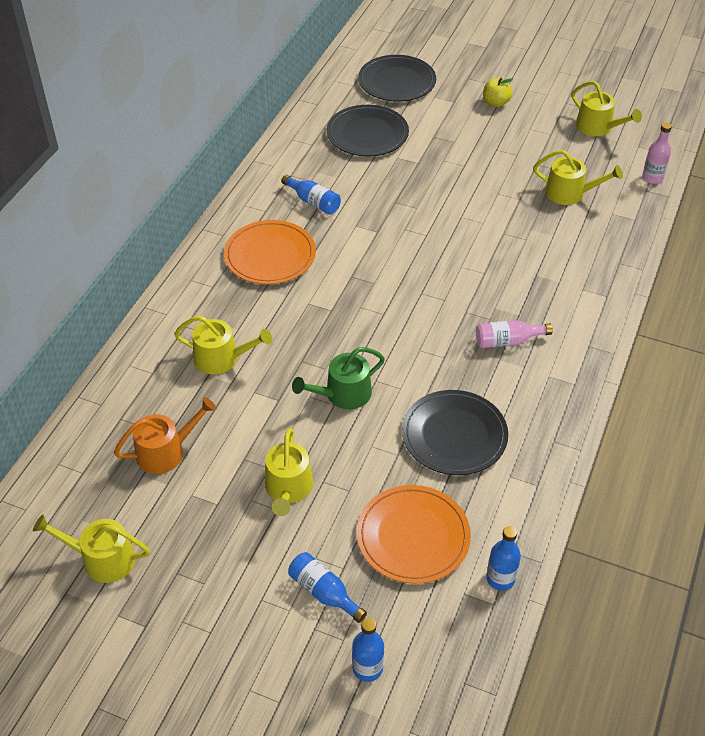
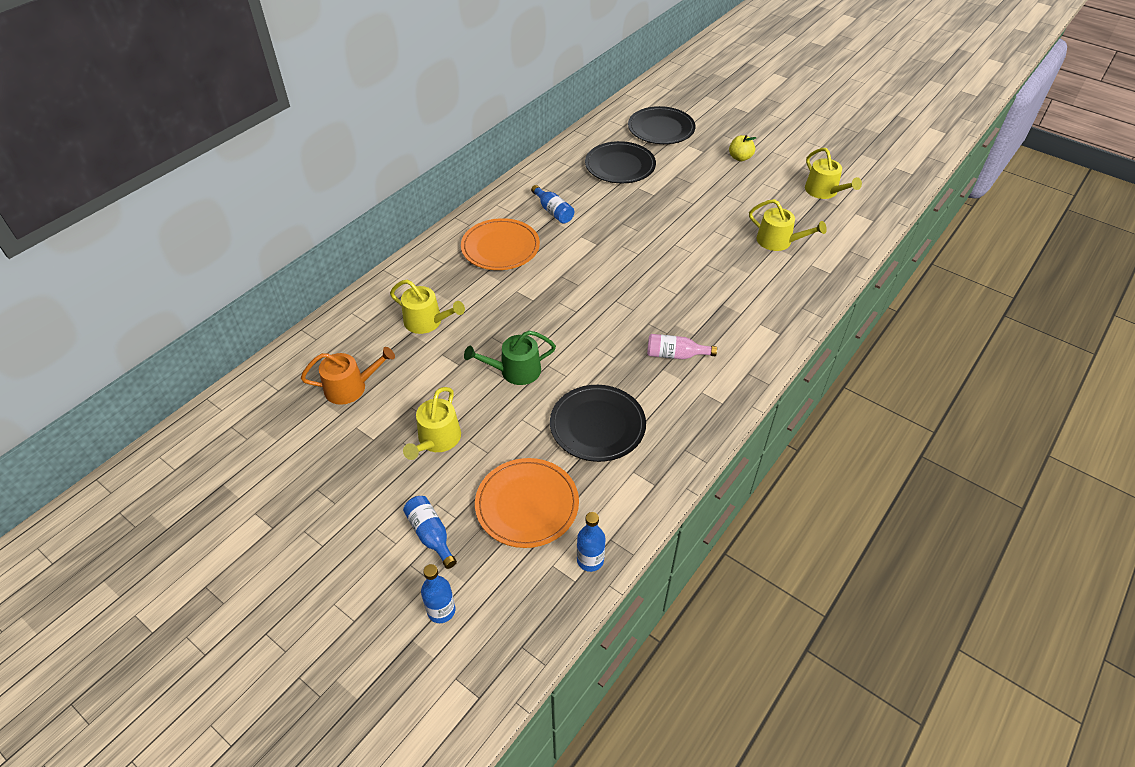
camera: 15 degrees right, 0 degrees up
yellow watering can [33,515,150,583] -> none
pink bottle [642,122,672,184] -> none

